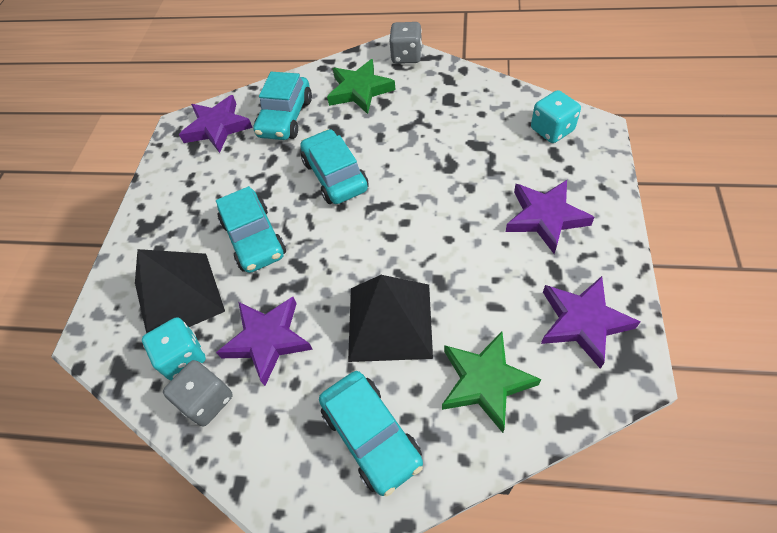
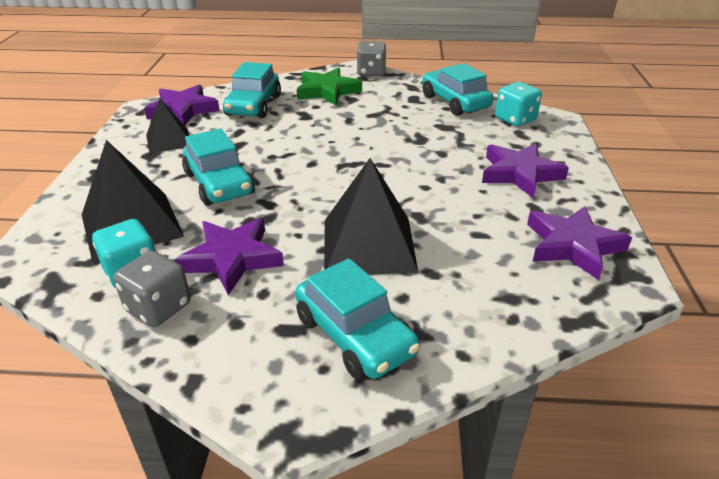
camera: 10 degrees left, 20 degrees down
turquoise car [300,129,369,204] -> turquoise car moved to [422,63,493,116]
green star [442,332,541,433] -> none
none -> black pyramid [146,97,189,154]

